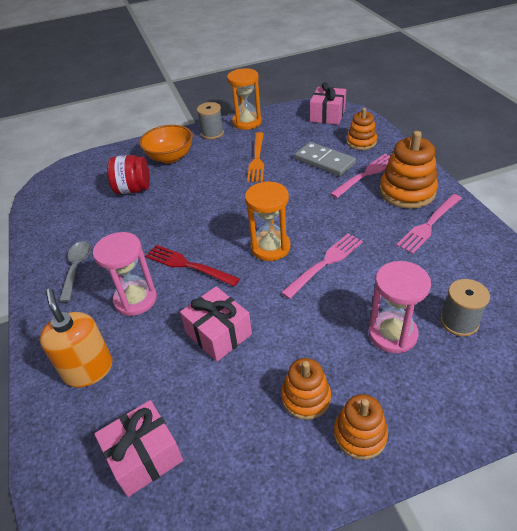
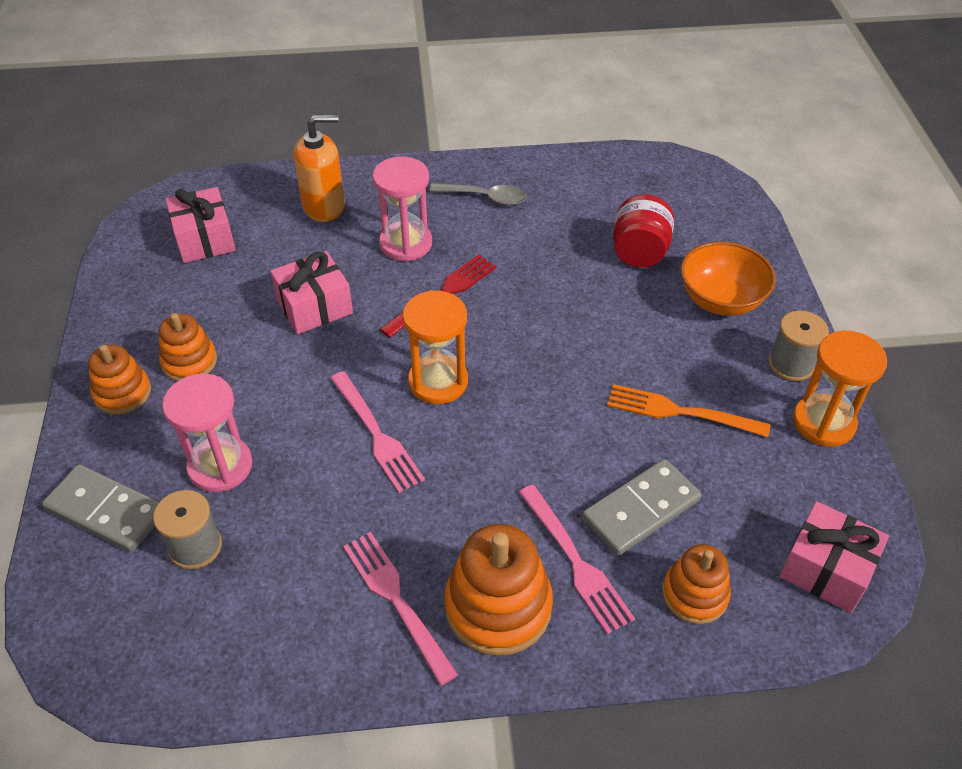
camera: 100 degrees right, 5 degrees up
none -> grey domino [42,464,159,552]

